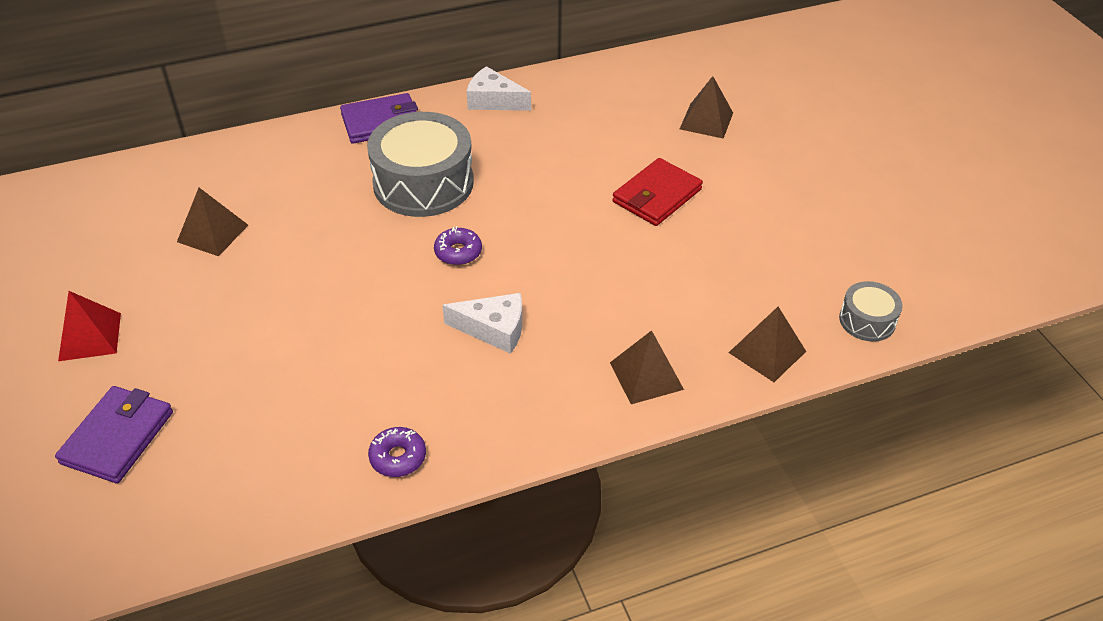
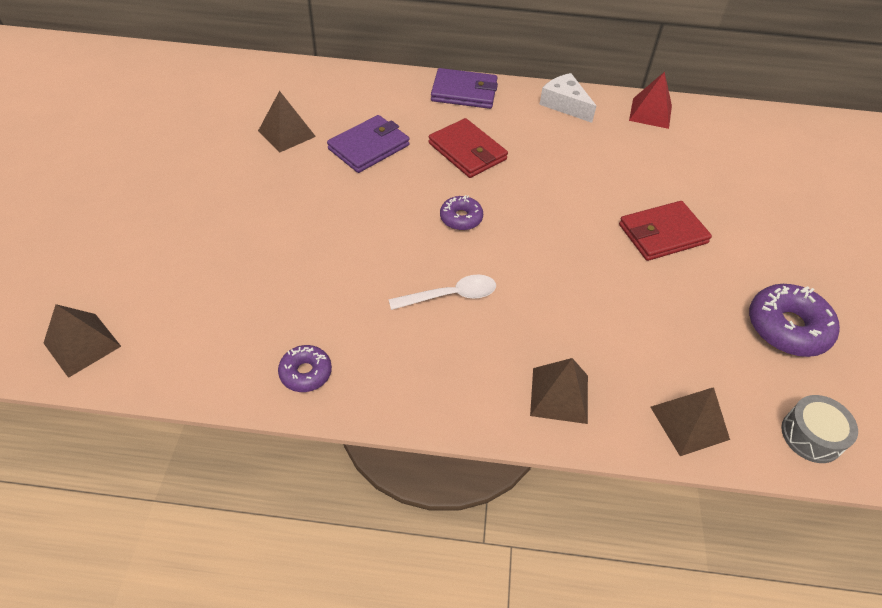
camera: 25 degrees right, 5 degrees up
purple wallet [55,386,173,483] -> purple wallet moved to [327,115,409,173]
red pyramid [58,291,121,361] -> red pyramid moved to [629,72,672,129]
grey drum [367,112,474,217] -> red wallet [428,118,508,178]
white cheese [442,293,522,354] -> white spoon [388,275,496,310]
brown pyramid [680,76,733,139] -> brown pyramid moved to [44,304,121,378]
none -> purple donut [749,284,840,357]

